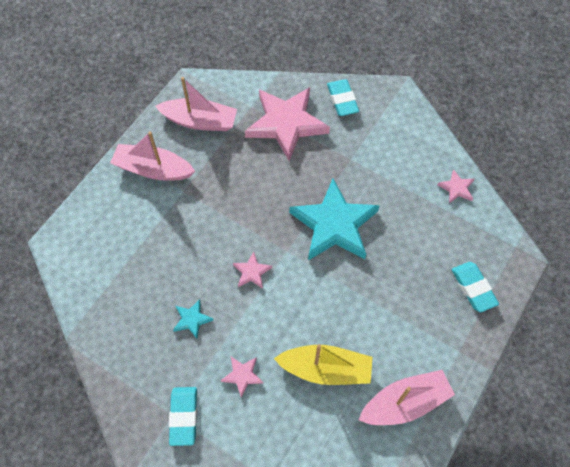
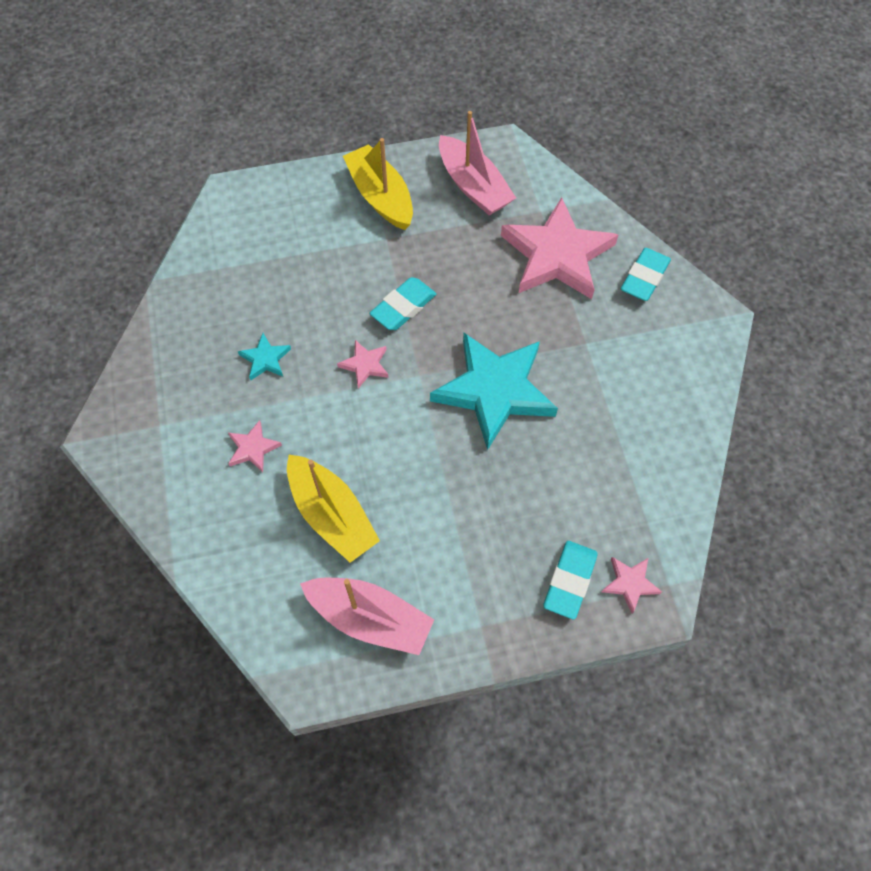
camera: 45 degrees right, 0 degrees up
pink boat [110,131,195,181] -> yellow boat [343,138,413,230]
turquoise eraser [169,387,197,446] -> turquoise eraser moved to [370,277,436,330]
pink star [438,169,474,203] -> pink star moved to [602,557,662,614]

